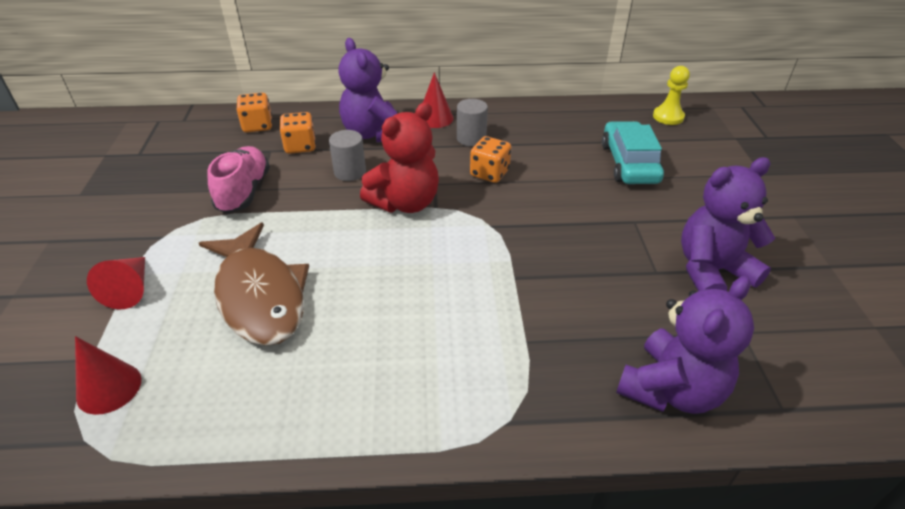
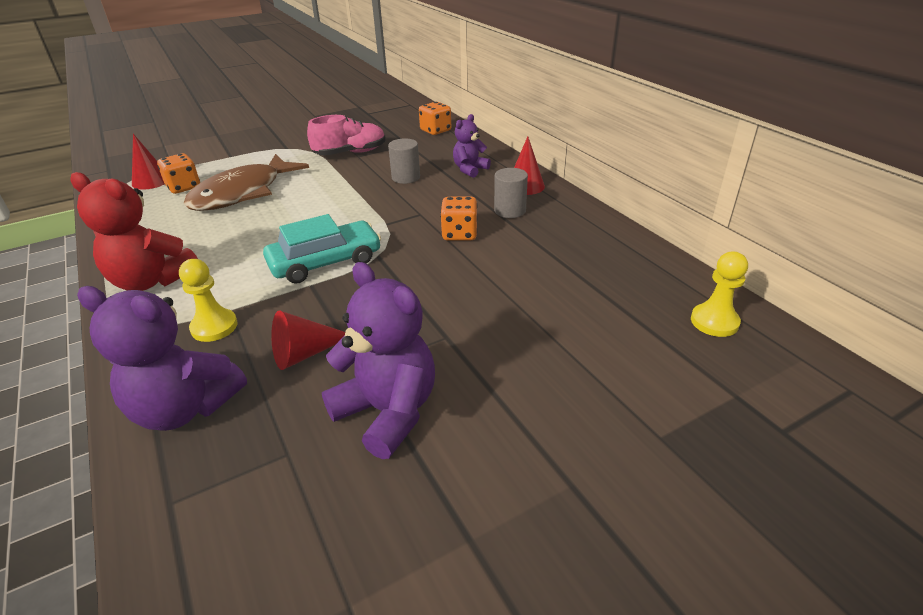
camera: 65 degrees right, 5 degrees down
red cone [87,257,145,310] -> red cone moved to [271,310,345,370]
orange dice [279,112,316,154] -> orange dice moved to [157,153,200,194]
purple teddy bear [338,38,397,142] -> purple teddy bear [453,114,491,178], size x0.59
red teddy bear [360,102,439,213] -> red teddy bear moved to [70,172,198,291]
turquoise car [602,121,664,184] -> turquoise car moved to [263,214,381,284]
none -> yellow pawn [179,259,238,342]

